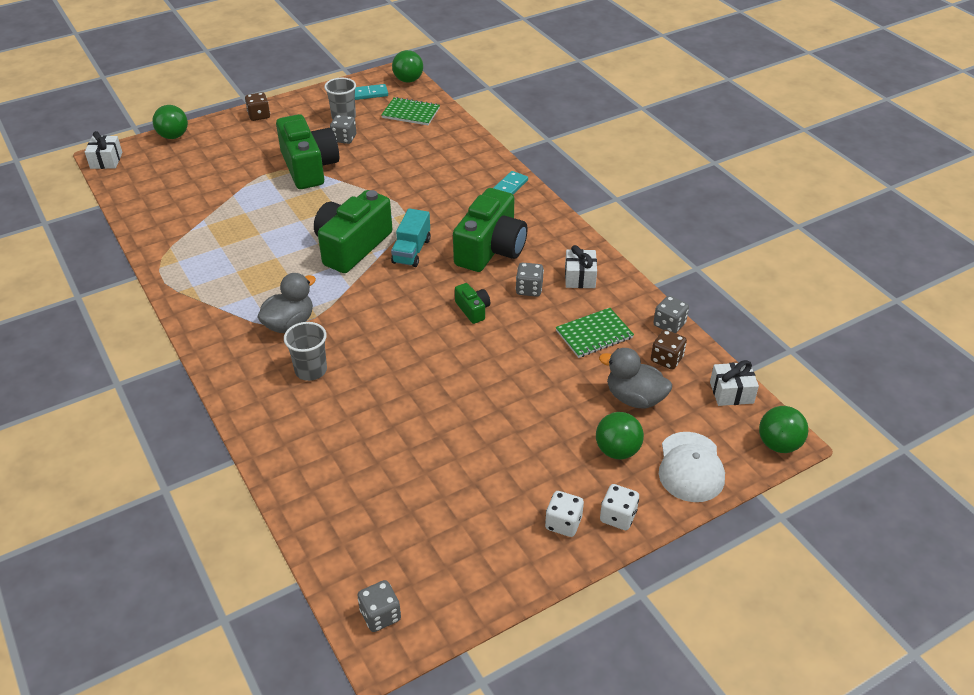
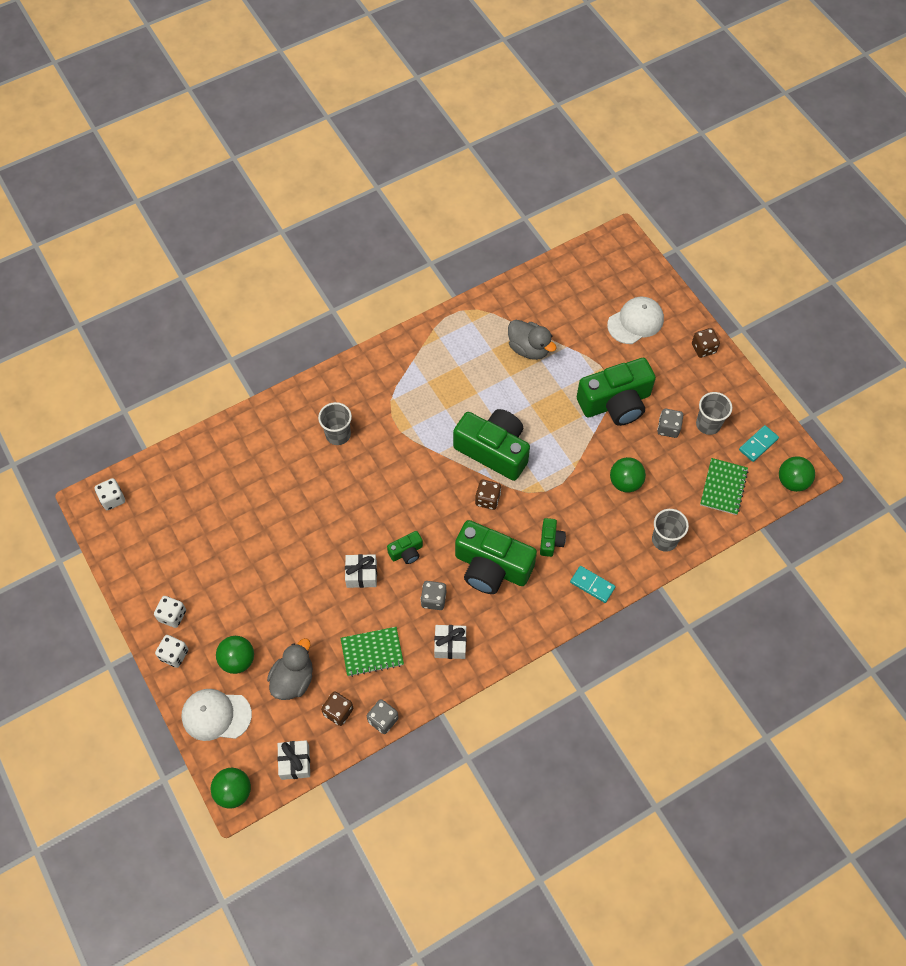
camera: 90 degrees right, 20 degrees up
white gift [85,131,122,169] -> white gift moved to [345,554,377,588]
green ball [153,105,188,139] -> green ball moved to [610,457,646,492]
grey duck [257,273,316,333] -> grey duck moved to [508,320,556,360]
turquoise domino [355,84,388,100] -> turquoise domino turned 60 degrees clockwise [739,425,779,462]
grey dice [357,580,401,632] -> white dice [95,478,125,510]
turquoise truck [391,209,431,267] -> brown dice [475,480,501,510]
green notebook [556,308,634,358] -> green notebook turned 75 degrees counterclockwise [341,627,404,677]
none -> green camera [540,518,566,557]
none -> white cap [607,297,664,344]
none -> grey cup [652,509,689,552]

